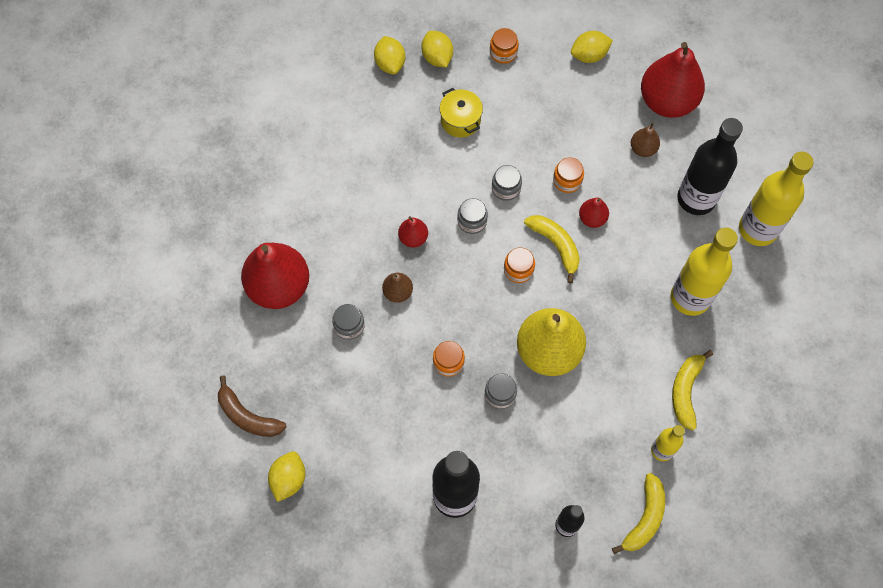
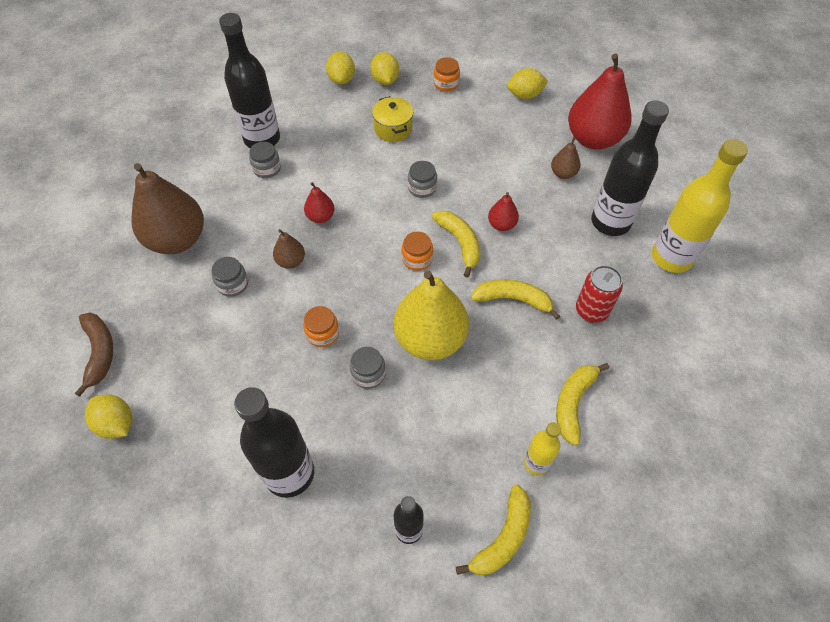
camera: 10 degrees right, 10 degrees down
brown banana [218,375,287,437] -> brown banana turned 150 degrees counterclockwise [75,313,113,397]
red pear [241,243,309,309] -> brown pear [132,163,204,254]
yellow lemon [268,451,305,502] -> yellow lemon turned 75 degrees counterclockwise [85,394,132,439]
grey jar [457,198,488,234] -> grey jar moved to [249,142,281,178]
orange jar [553,157,584,193] -> none
yellow bottle [671,228,738,316] -> red can [576,265,623,323]
none -> black bottle [219,13,280,148]
none -> yellow banana [471,279,560,320]

